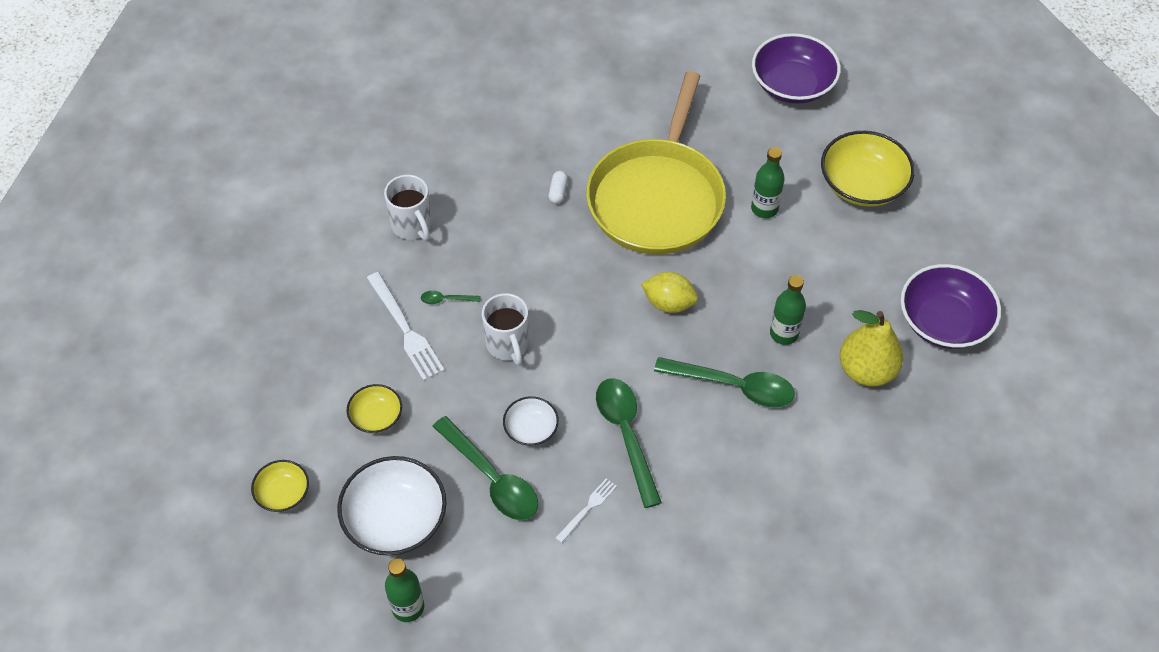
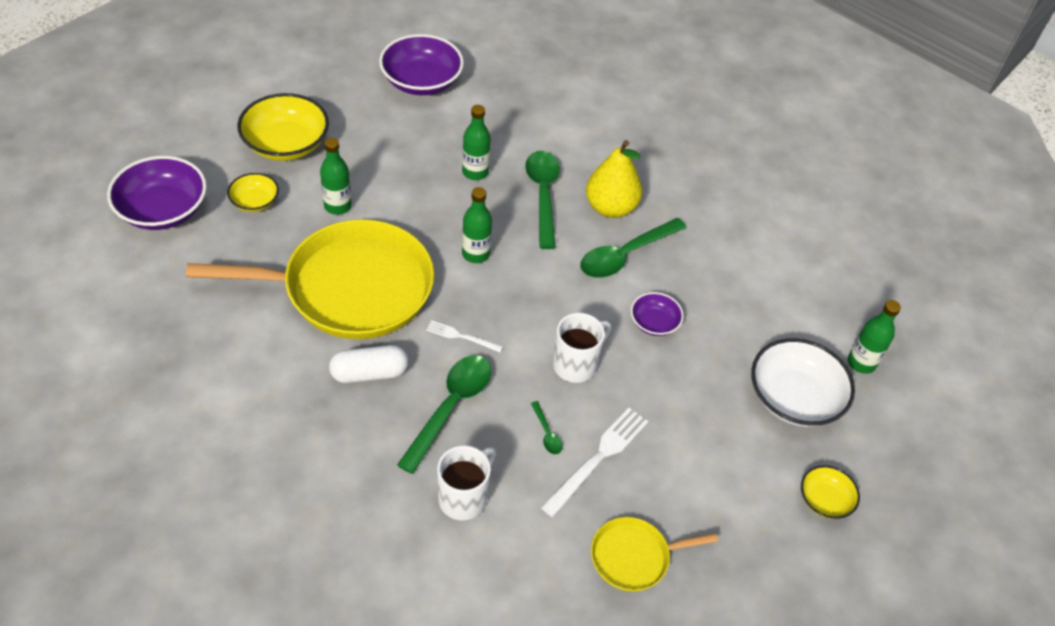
camera: 115 degrees left, 5 degrees down
yellow bowl [347,384,402,433] -> yellow bowl moved to [227,173,279,212]
green spoon [432,416,538,520] -> green spoon moved to [397,355,492,474]
white bowl [503,396,559,446] -> purple bowl [631,292,684,336]
white capsule [548,171,568,204] -> white capsule [329,345,408,383], size x1.82
white fork [555,478,617,543] -> white fork moved to [426,320,503,352]
yellow lemon [641,272,698,313] -> green bottle [462,187,492,263]
yellow pear [840,310,903,386] -> yellow pear moved to [586,140,642,218]
none -> yellow pan [591,517,718,592]

